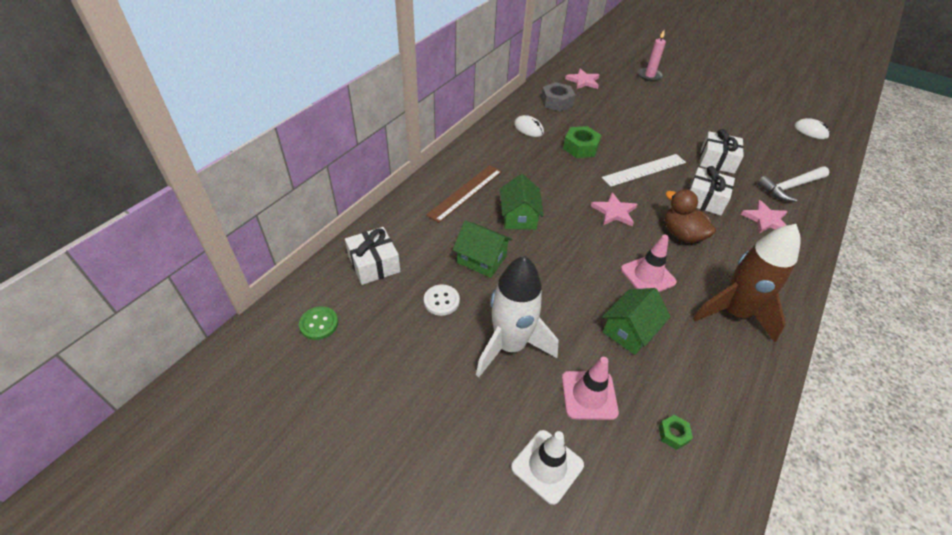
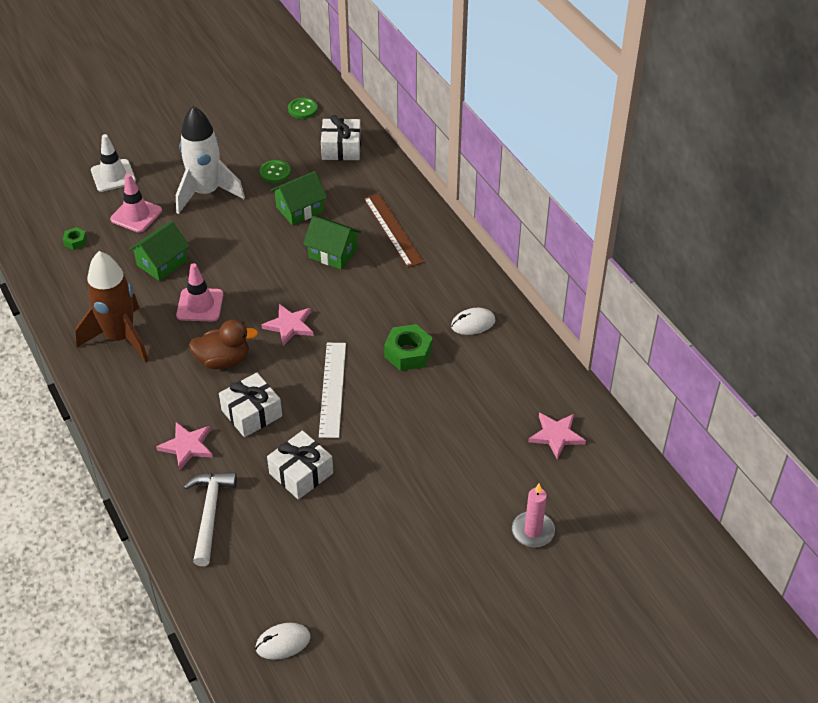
camera: 120 degrees right, 0 degrees up
white button [424,285,460,316] -> green button [260,160,291,183]
grey nut [541,82,575,111] -> none
green house [602,288,671,355] -> green house turned 60 degrees clockwise [129,221,190,281]

